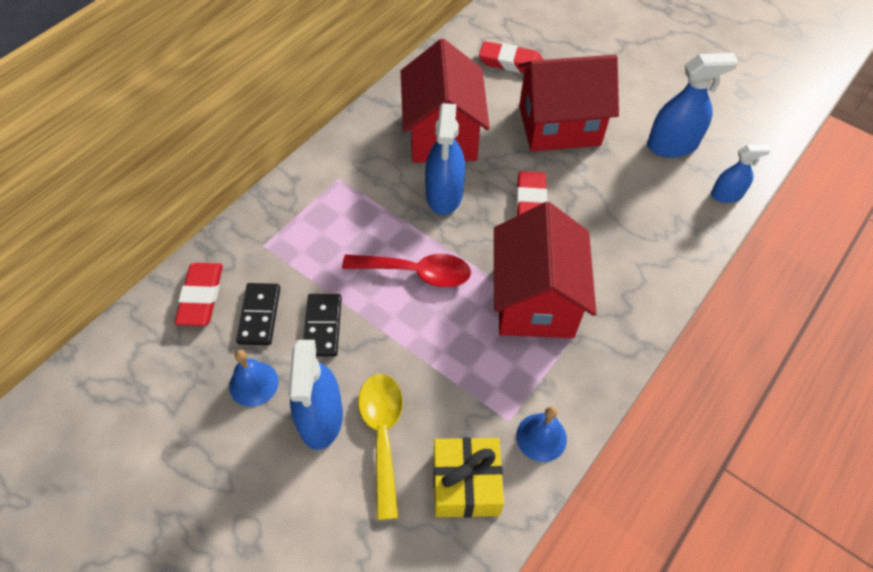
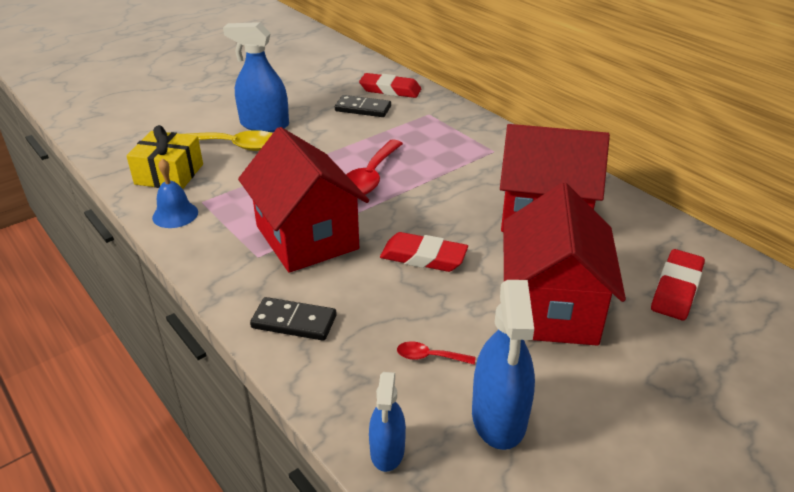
camera: 105 degrees right, 20 degrees down
blue bell [229,350,279,407] -> none
black domino [303,294,342,356] -> black domino moved to [250,297,336,341]
blue spray bottle [425,103,465,215] -> none
red house [494,202,596,338] -> red house turned 45 degrees clockwise [238,127,369,273]
none -> red spoon [397,341,476,365]

